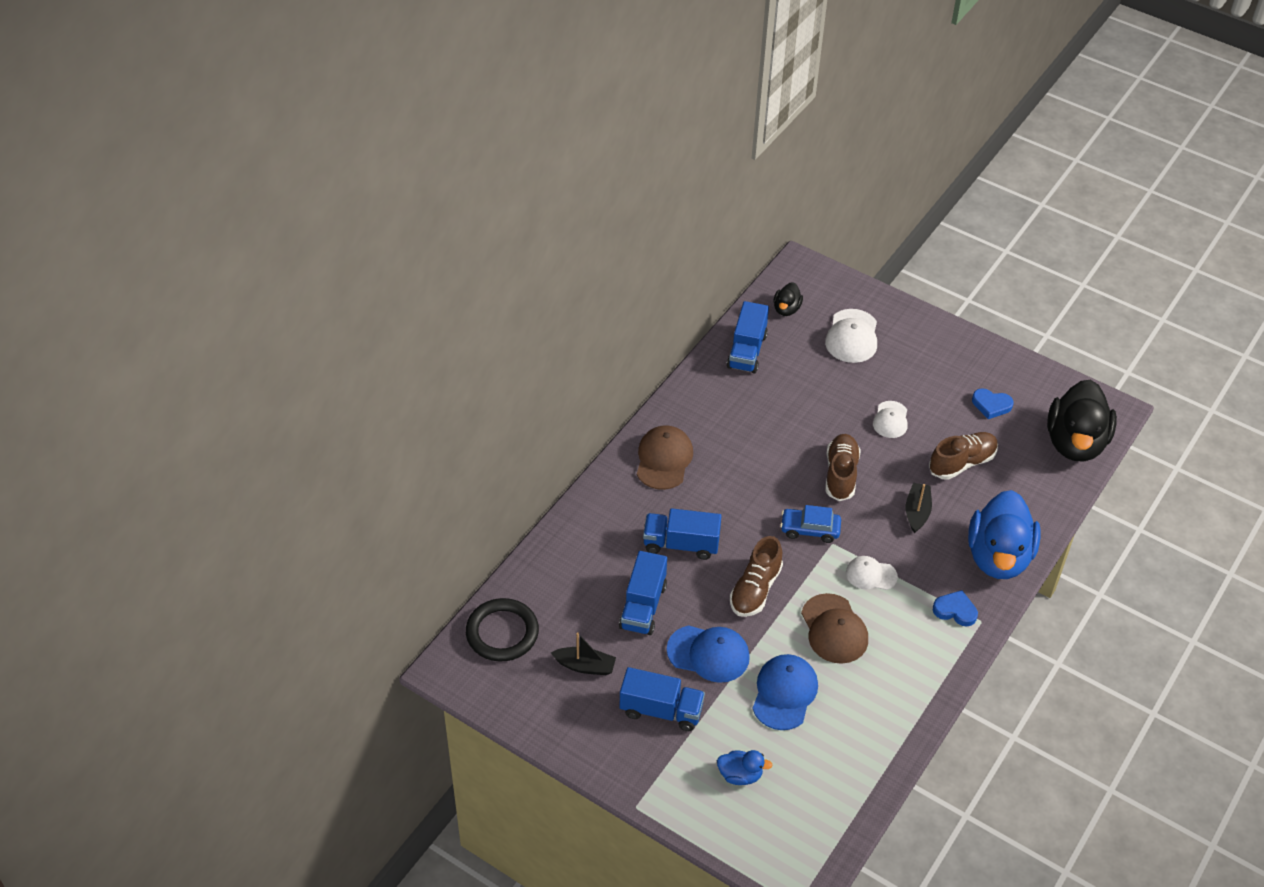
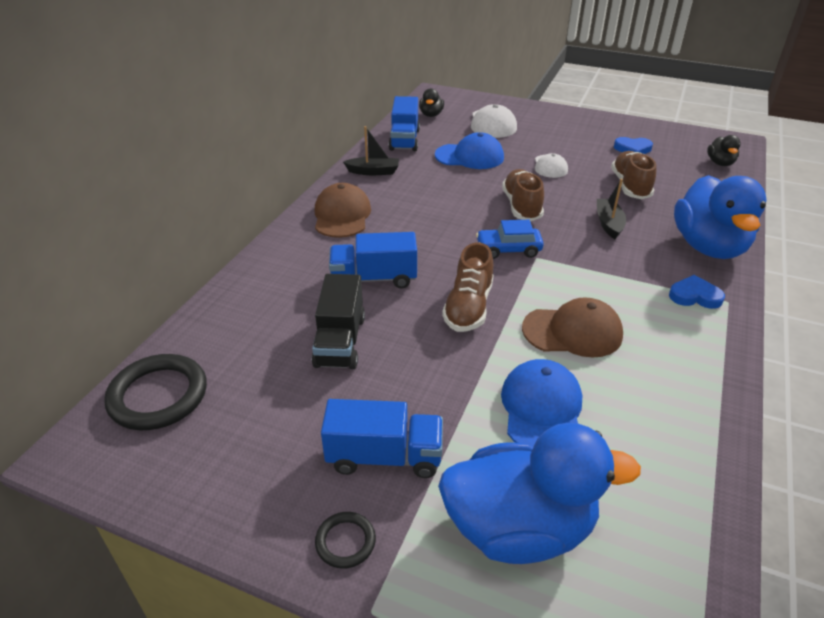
camera: 10 degrees left, 10 degrees down
black boat [551,632,616,675] -> black boat moved to [343,126,399,175]
blue truck [619,551,667,635] -> black truck [312,274,365,369]
blue cap [667,625,750,683] -> blue cap moved to [435,132,504,169]
blue duck [717,750,773,785] -> blue duck [438,423,641,564], size x2.20
brown cap [801,593,868,664] -> brown cap turned 60 degrees counterclockwise [522,297,623,358]
white cap [846,556,898,590] -> none
brown shoe [929,432,998,480] -> brown shoe turned 45 degrees counterclockwise [611,151,656,199]
black duck [1047,380,1117,462] -> black duck [707,135,741,166], size x0.45
none -> black ring [315,512,376,569]

